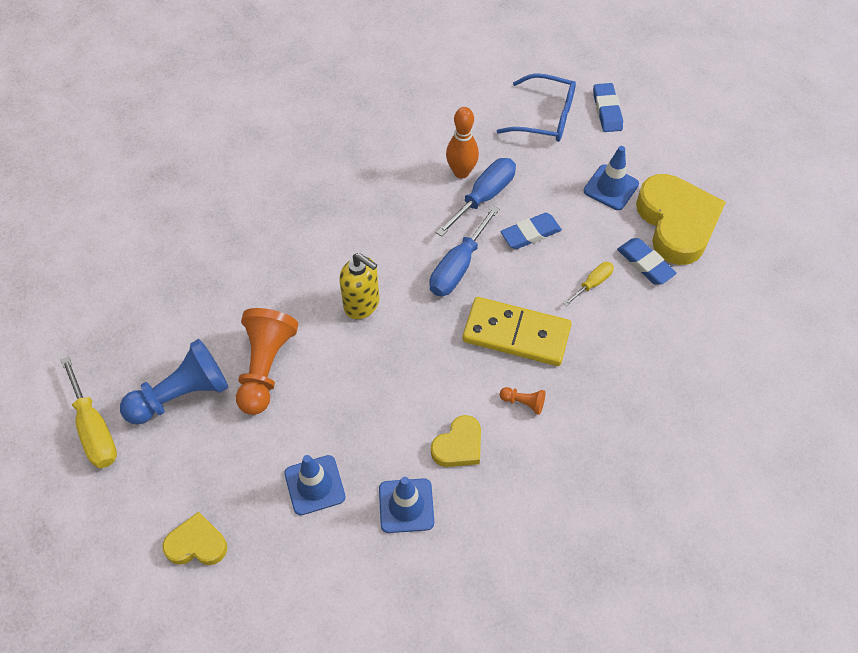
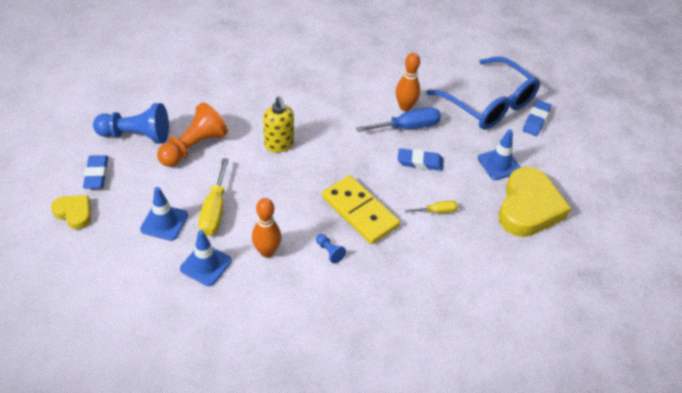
camera: 30 degrees right, 10 degrees down
yellow screwdriver [60,356,117,468] -> yellow screwdriver moved to [198,158,229,236]
blue screwdriver [429,206,499,296] -> none
yellow heart [431,415,481,467] -> orange bowling pin [252,198,281,258]
blue glasses [497,73,576,142] -> blue glasses [426,57,540,130], size x1.53
orange pawn [500,387,545,415] -> blue pawn [316,234,346,263]
blue eraser [617,238,677,285] -> blue eraser moved to [83,155,108,189]

